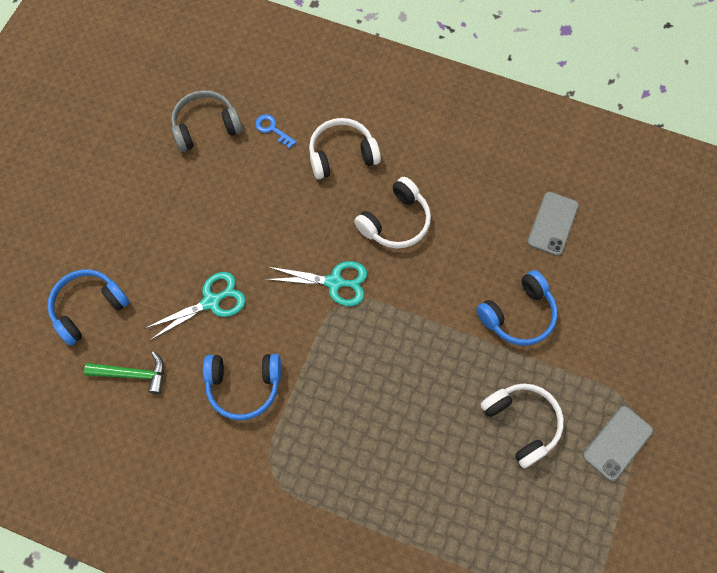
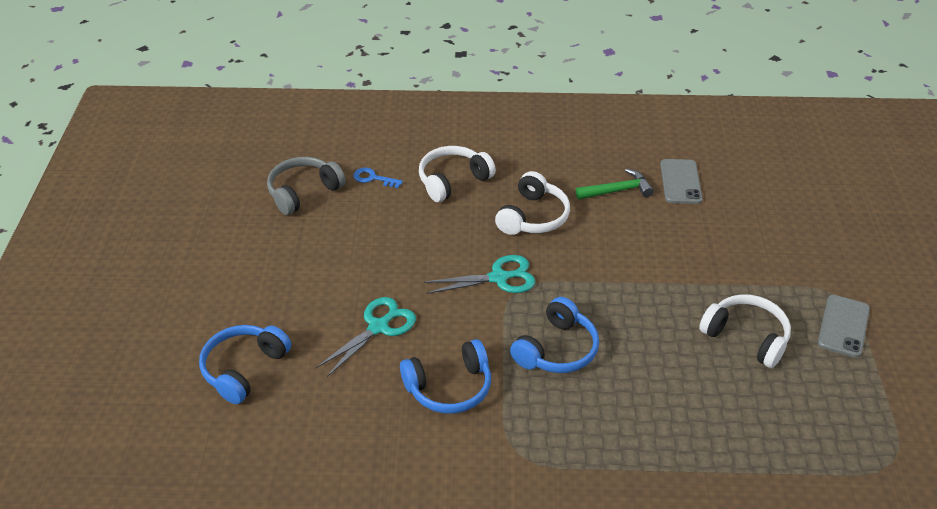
camera: 20 degrees left, 25 degrees down
green hammer [84,351,164,394] -> green hammer moved to [576,169,654,200]
blue headphones [476,270,558,346] -> blue headphones moved to [510,297,599,373]

